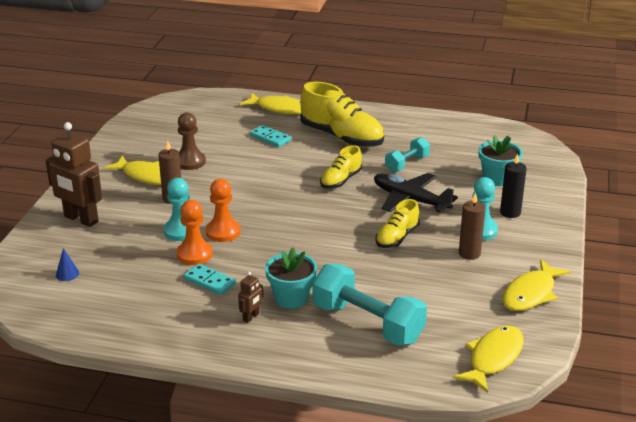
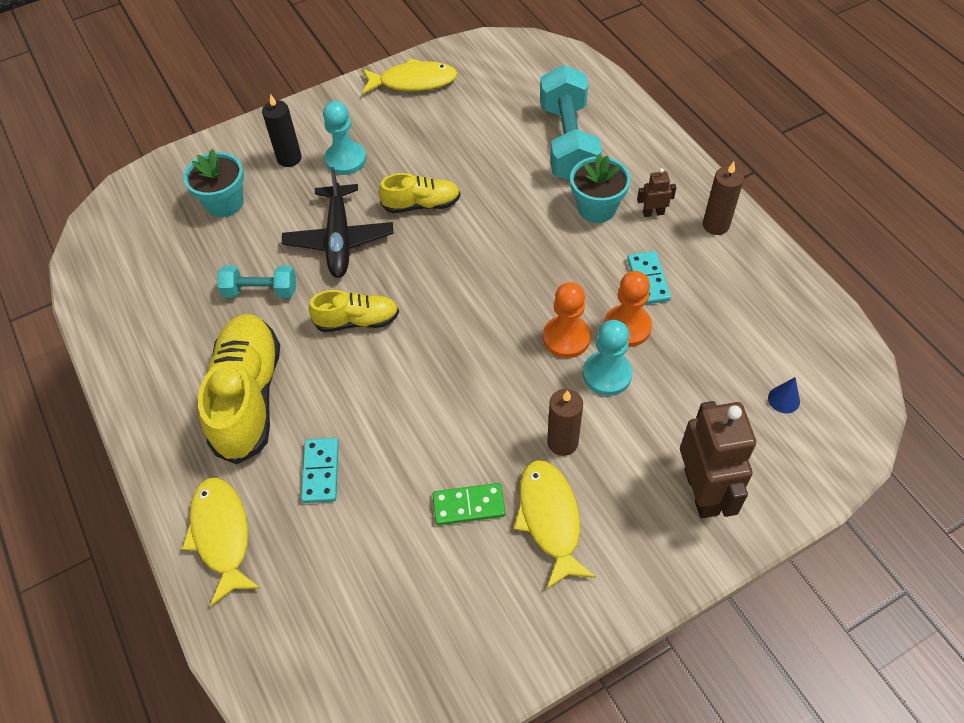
camera: 130 degrees left, 25 degrees up
brown pawn [178,112,206,170] -> green domino [433,483,506,525]
yellow fish [453,325,524,393] -> none
brown candle [459,192,486,260] -> brown candle moved to [703,162,744,235]

